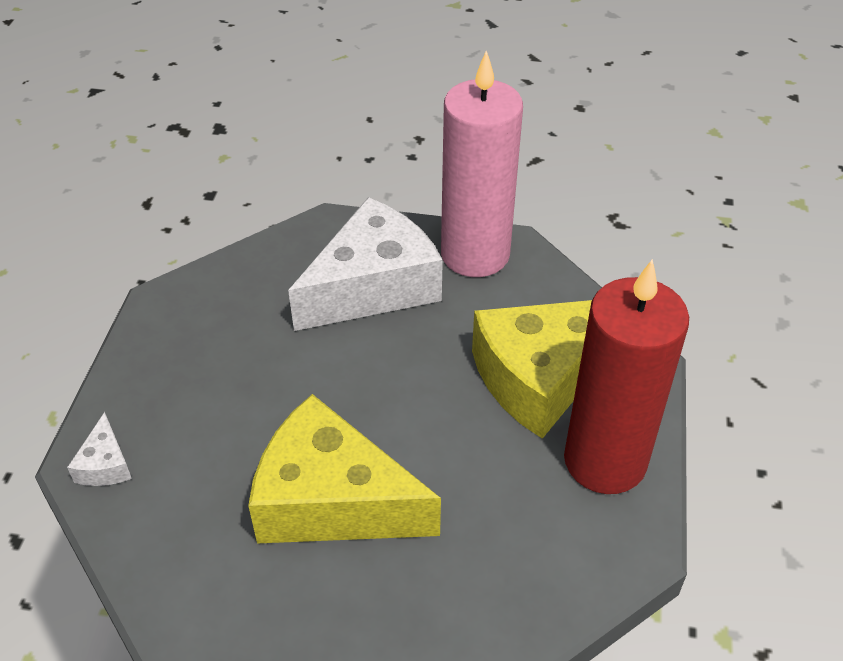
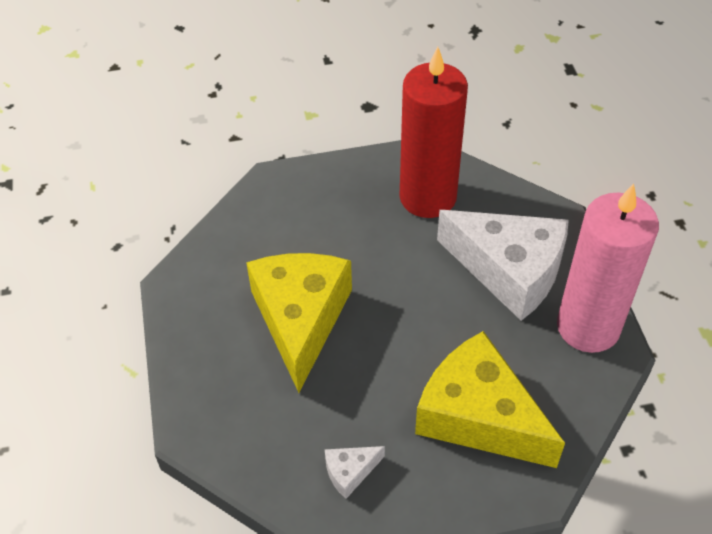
camera: 70 degrees right, 5 degrees up
white cheese [67,412,132,486] -> white cheese moved to [325,446,385,499]
red candle [564,259,689,494] -> red candle moved to [400,47,468,218]

